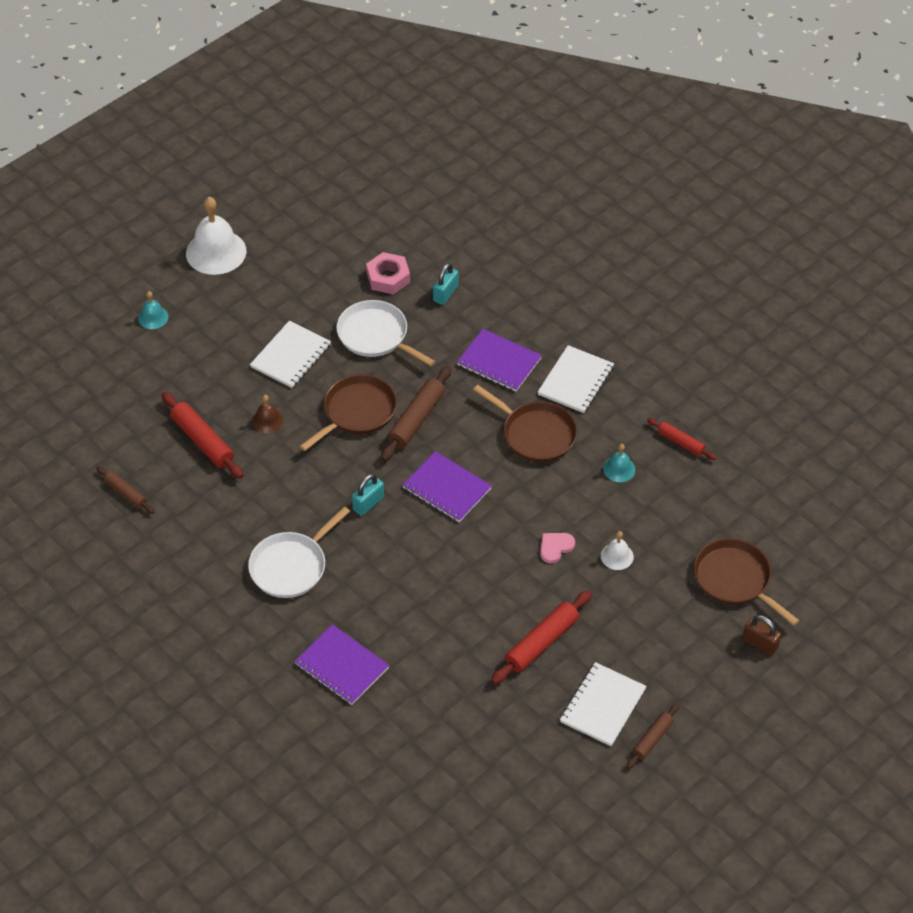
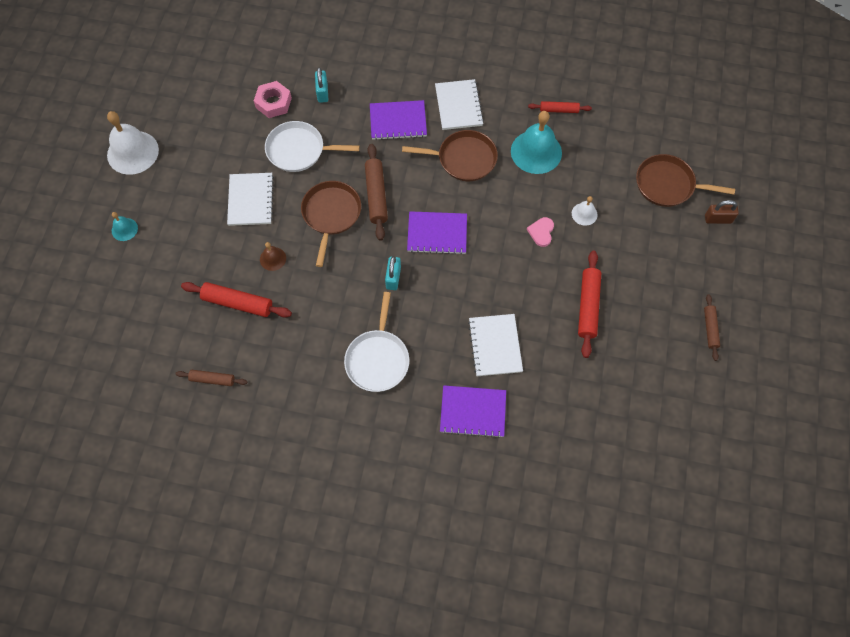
camera: 35 degrees left, 15 degrees up
white notebook [560,662,646,746] -> white notebook moved to [468,314,523,376]
turquoise bell [603,444,635,482] -> turquoise bell [511,111,562,174], size x2.05

